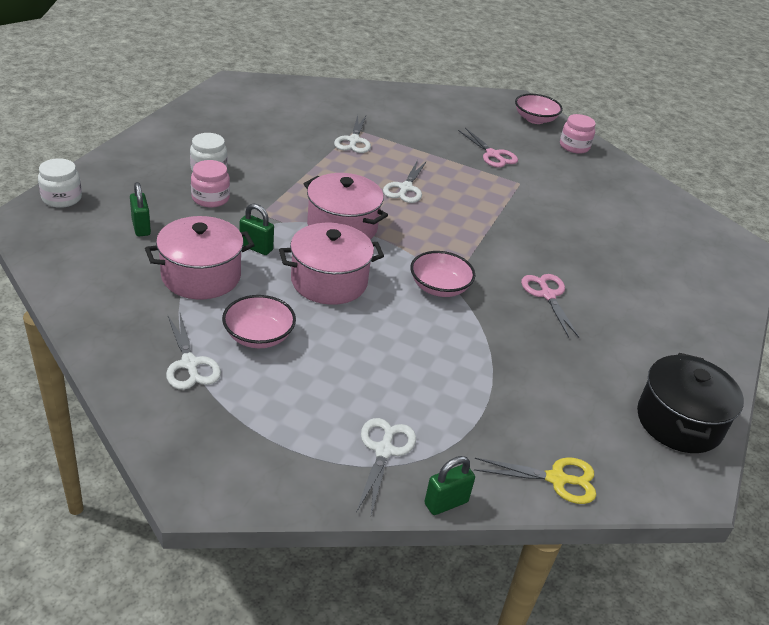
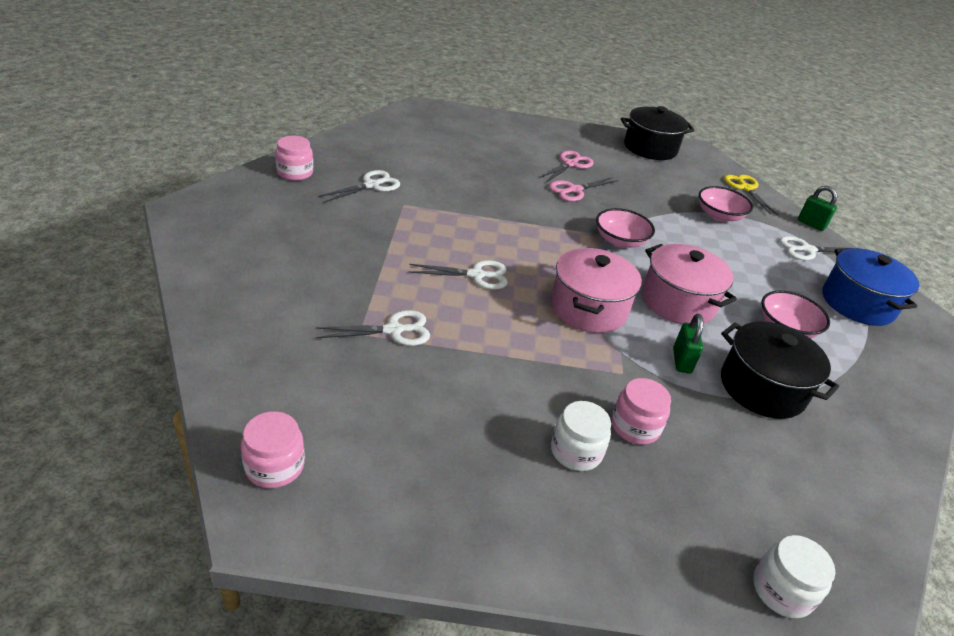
camera: 110 degrees left, 0 degrees up
green padlock [130,182,151,236] -> none
pink pot [145,216,255,299] -> black pot [721,321,839,419]
white scissors [166,313,221,390] -> white scissors moved to [318,170,400,203]
pink scissors [458,128,518,167] -> pink scissors moved to [539,151,594,182]
pink bowl [515,94,563,124] -> pink bowl moved to [699,186,753,222]
none -> pink jar [241,411,305,488]
none -> blue pot [822,248,919,326]

